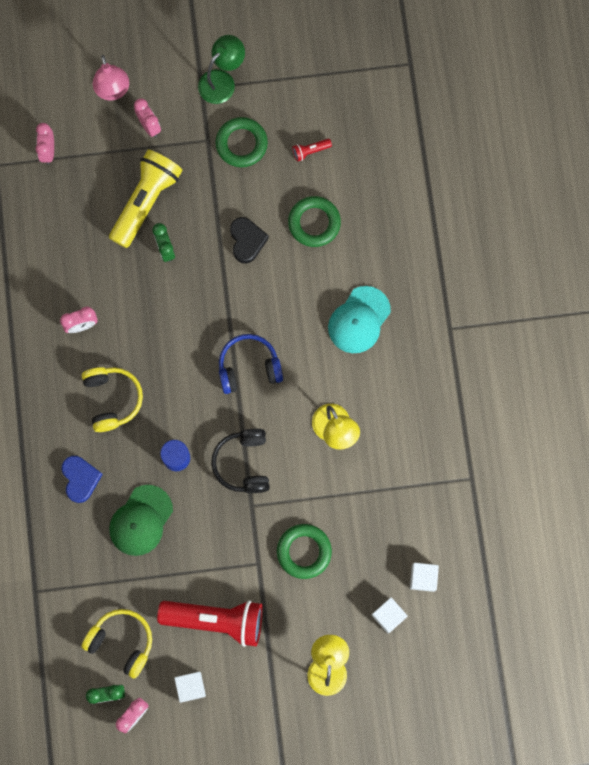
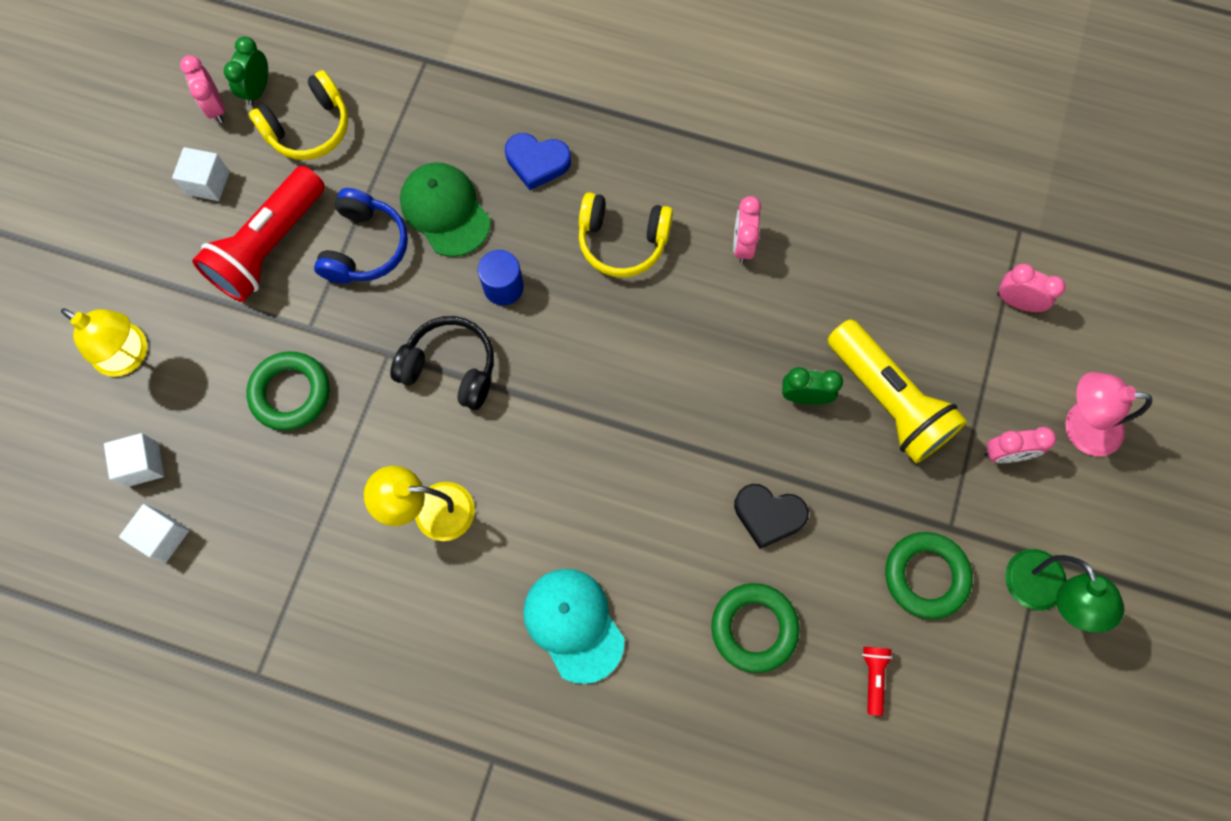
camera: 115 degrees right, 5 degrees down
blue headphones [219,334,283,394] -> blue headphones moved to [314,188,408,284]

